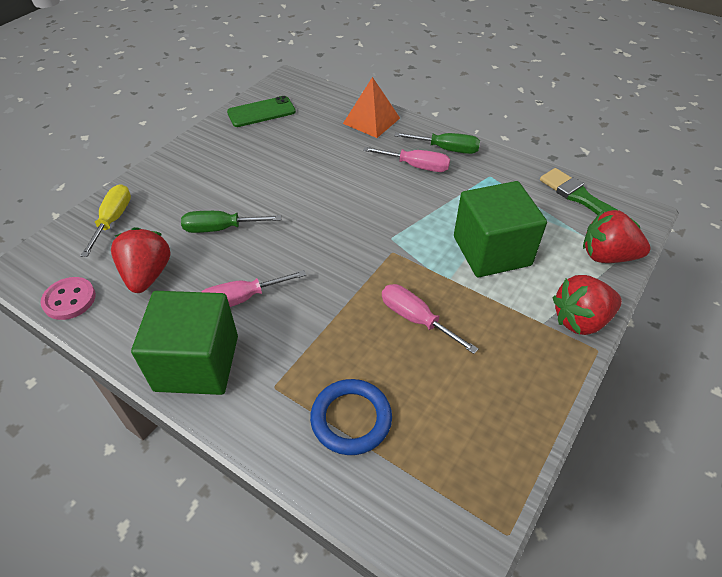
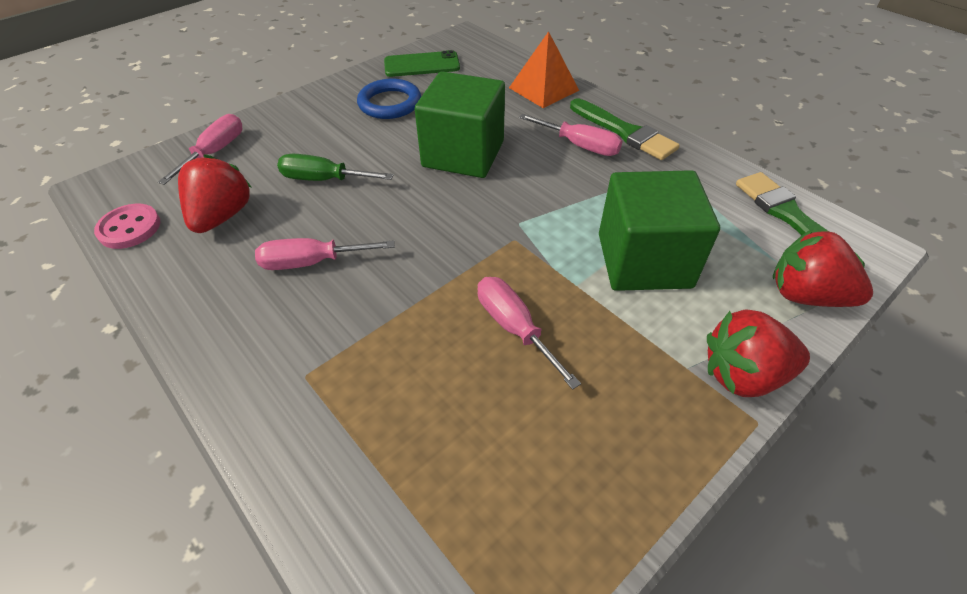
camera: 15 degrees right, 0 degrees up
yellow screwdriver [81,184,131,257] -> pink screwdriver [158,114,243,185]
green cube [131,291,238,395] -> green cube moved to [415,71,505,178]
blue ring [310,379,392,455] -> blue ring moved to [357,79,421,119]
green screwdriver [394,132,480,154] -> green brush [570,98,680,160]

